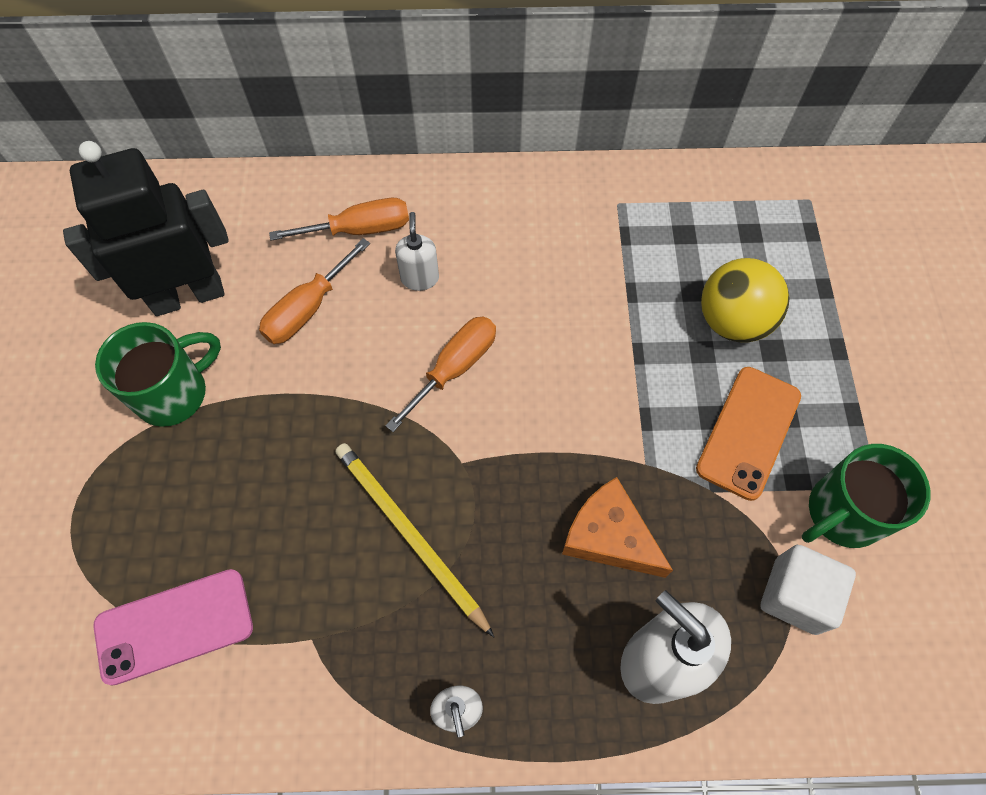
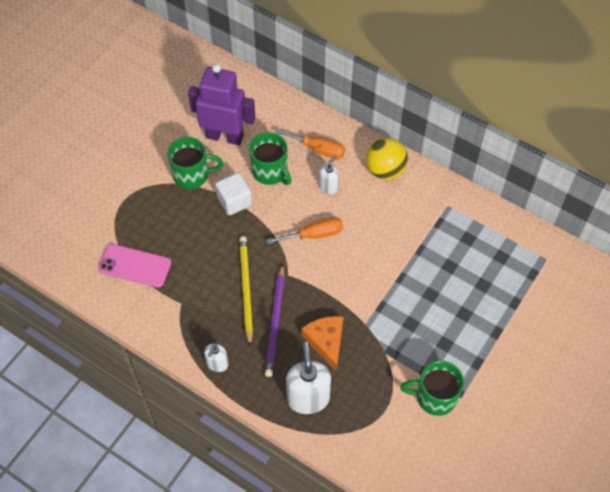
camera: 35 degrees right, 5 degrees down
black robot [63,141,229,316] -> purple robot [188,64,255,145]
orange screwdriver [259,238,370,344] -> green mug [249,132,292,185]
orange phone [696,367,801,501] -> none
yellow ball [701,258,790,342] -> yellow ball moved to [366,138,408,180]
white cube [760,545,856,635] -> white cube moved to [215,173,252,215]
none -> purple pencil [265,264,285,377]

